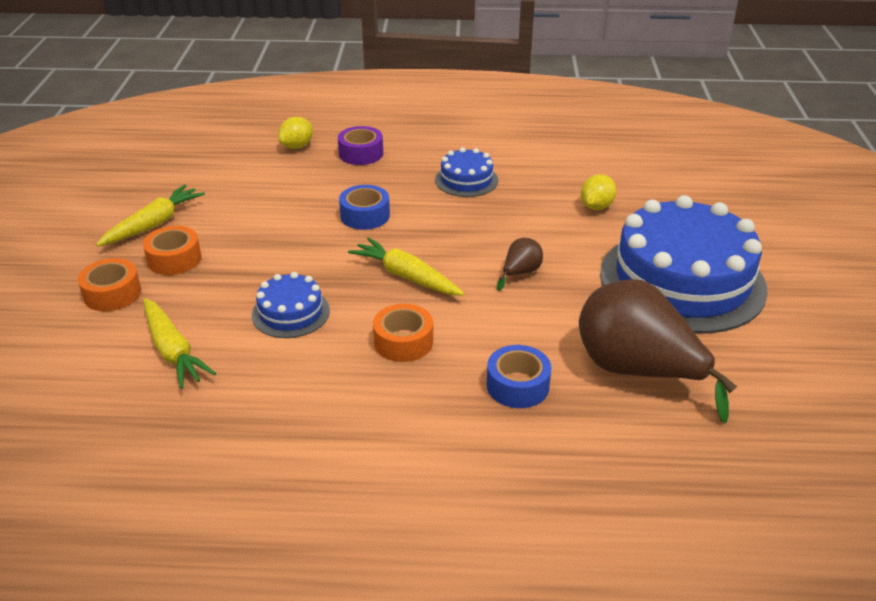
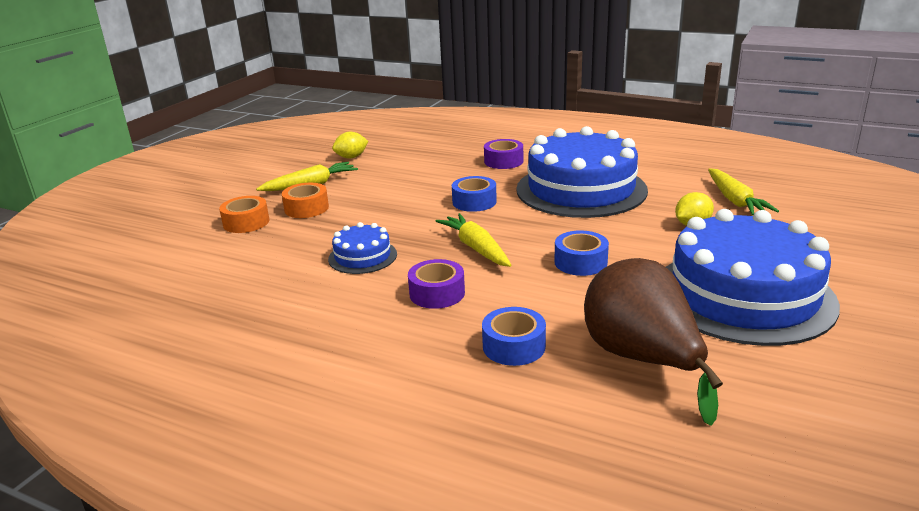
camera: 25 degrees right, 10 degrees down
yellow carrot [143,298,216,389] -> yellow carrot moved to [708,169,779,216]
yellow lemon [278,117,313,149] -> yellow lemon moved to [332,132,368,159]
orange tape [373,304,433,362] -> purple tape [408,259,465,309]
blue cake [435,147,498,197] -> blue cake [516,126,648,218], size x2.20
brown pear [497,238,543,291] -> blue tape [554,230,609,276]

